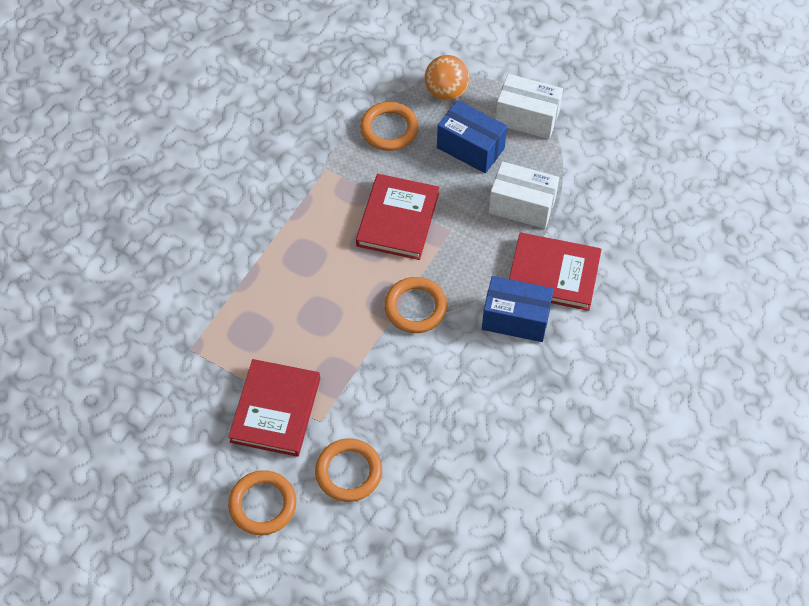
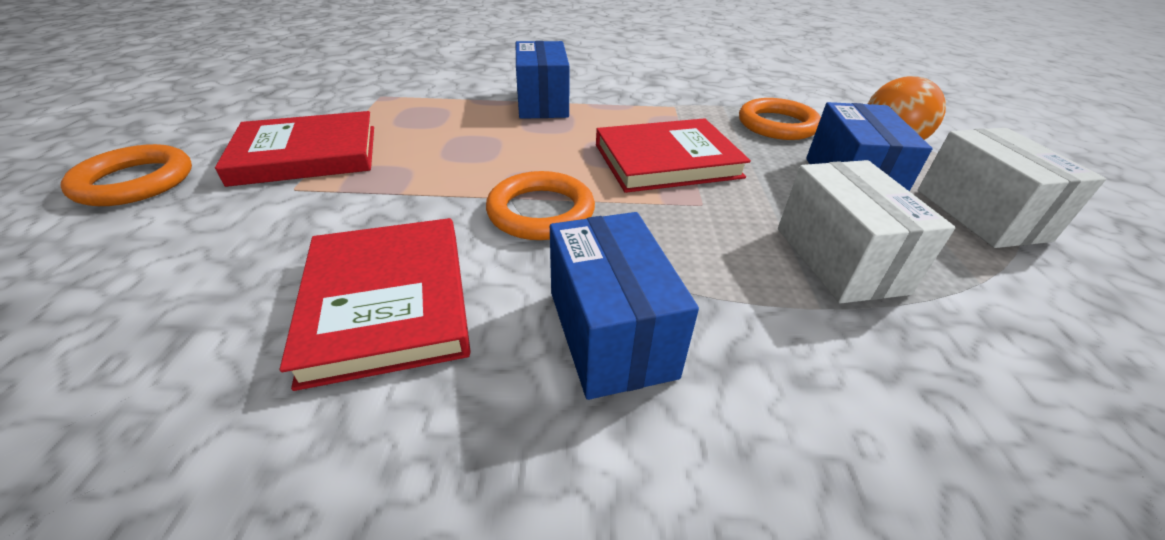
camera: 60 degrees right, 20 degrees down
orange ring [315,438,382,502] -> none
red book [509,233,602,311] -> red book moved to [280,218,471,391]
none -> blue box [516,41,570,119]

